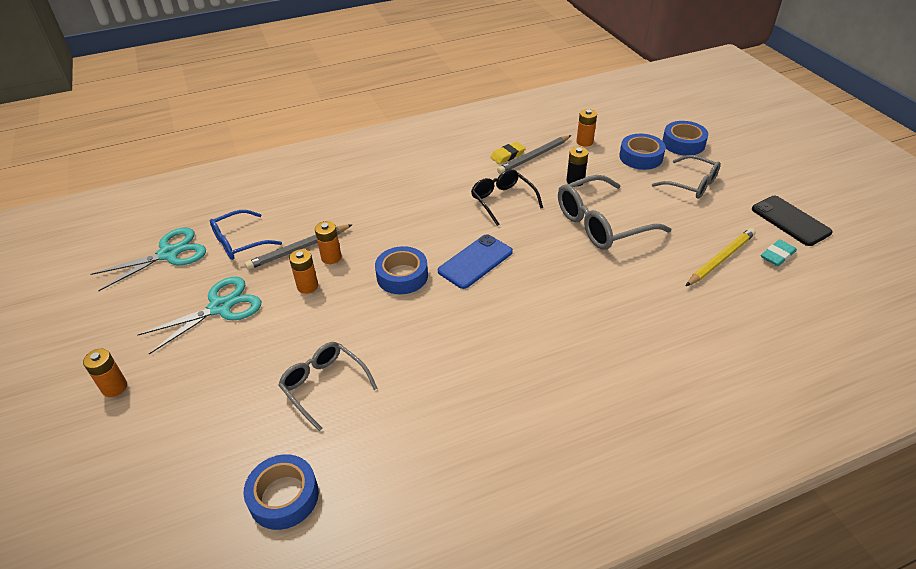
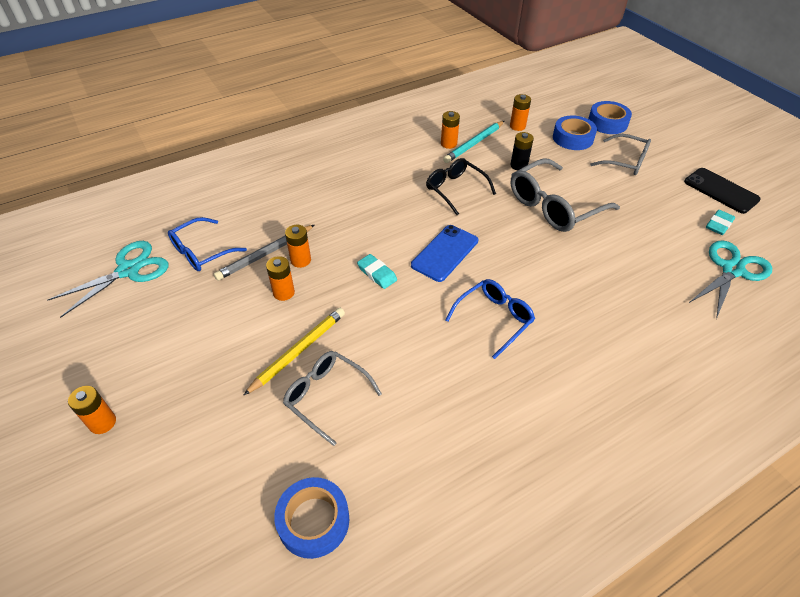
camera: 10 degrees left, 5 degrees up
turquoise scissors [137,277,261,354] -> turquoise scissors moved to [689,240,772,319]
blue tape [375,246,428,294] -> turquoise eraser [357,254,397,289]
yellow eraser [490,142,526,164] -> orange battery [441,111,460,149]
grey pencil [497,135,572,174] -> turquoise pencil [443,121,504,163]
yellow pencil [686,228,756,286] -> yellow pencil moved to [243,308,345,396]
none -> blue glasses [445,279,535,359]

